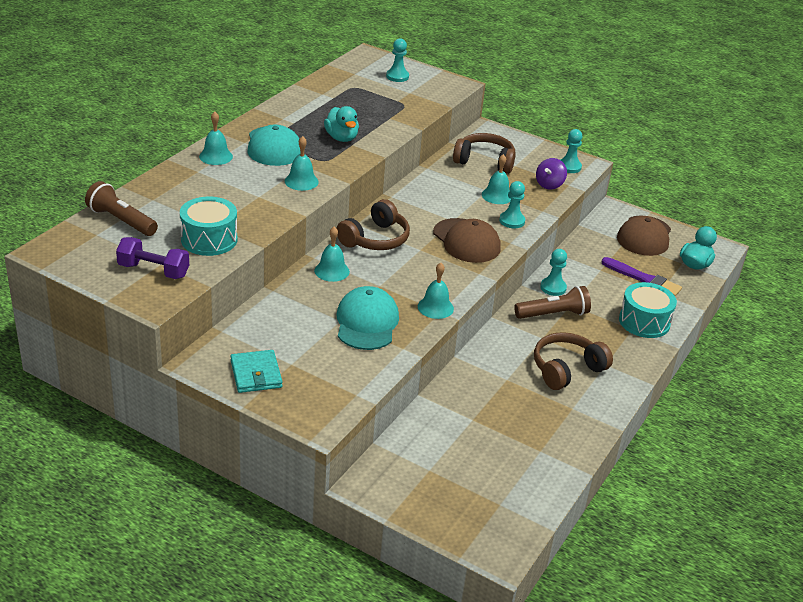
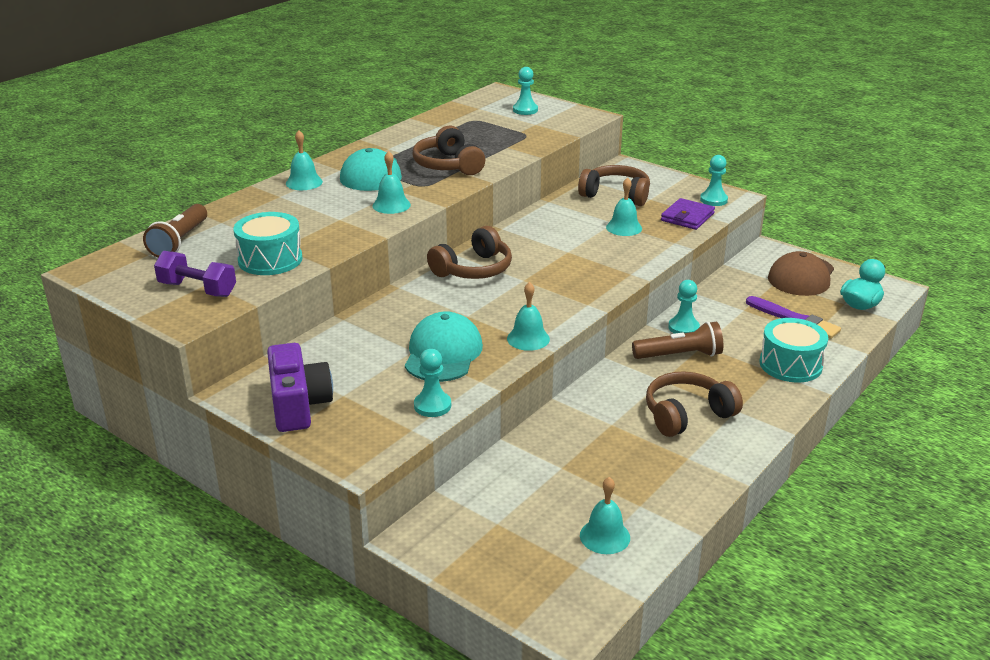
camera: 10 degrees right, 5 degrees down
brown flashlight [85,181,158,236] -> brown flashlight turned 120 degrees counterclockwise [143,204,207,258]
turquoise wallet [230,350,283,393] -> purple camera [267,343,333,432]
turquoise bell [314,227,350,282] -> turquoise bell moved to [580,477,630,554]
turquoise duck [324,106,359,142] -> brown headphones [412,126,485,175]
brown cap [433,218,501,263] -> none
turquoise pawn [499,181,525,228] -> turquoise pawn moved to [414,349,451,417]
purple spinning top [536,158,567,189] -> purple wallet [661,198,715,230]

